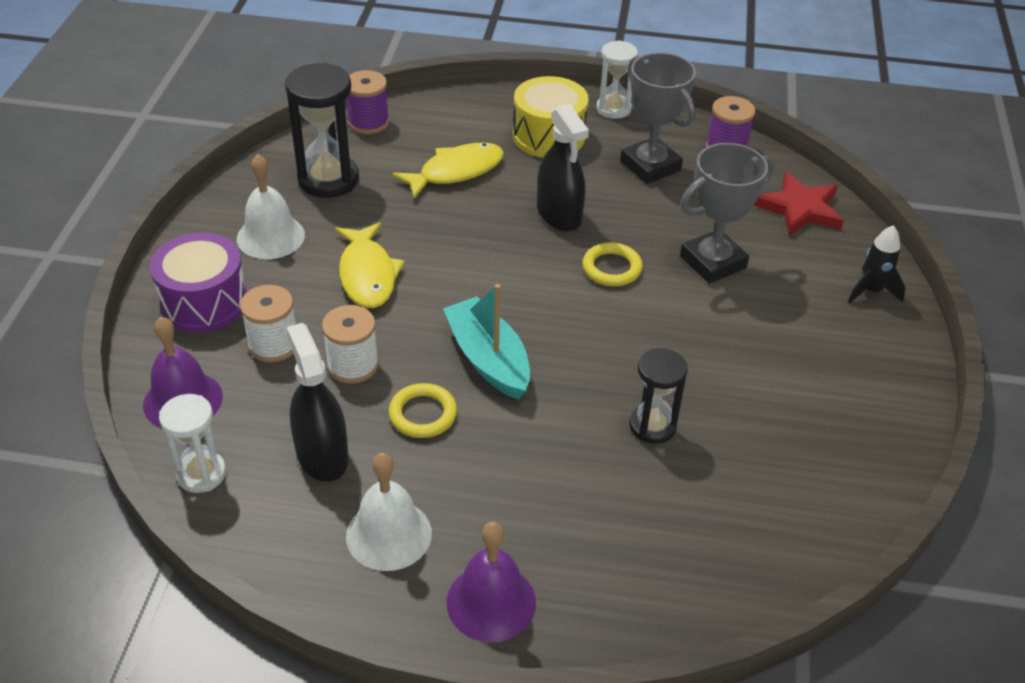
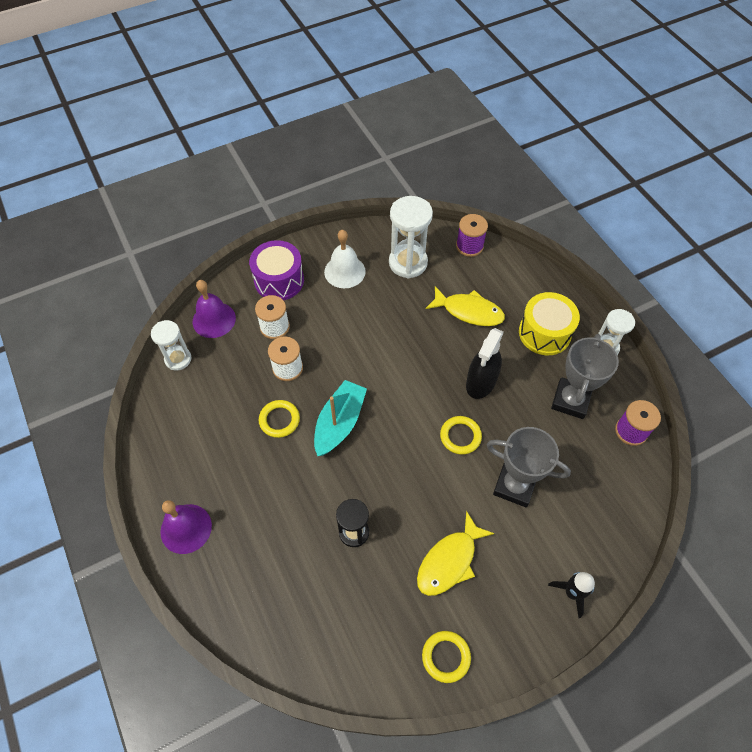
camera: 55 degrees right, 15 degrees up
black hourglass [285,62,359,198] -> white hourglass [389,196,433,279]
black spray bottle [286,323,348,482] -> none
yellow fish [335,222,405,308] -> yellow fish moved to [417,511,495,596]
white bell [346,453,432,571] -> none
red star [754,172,844,236] -> none
none -> yellow ring [422,631,471,683]

